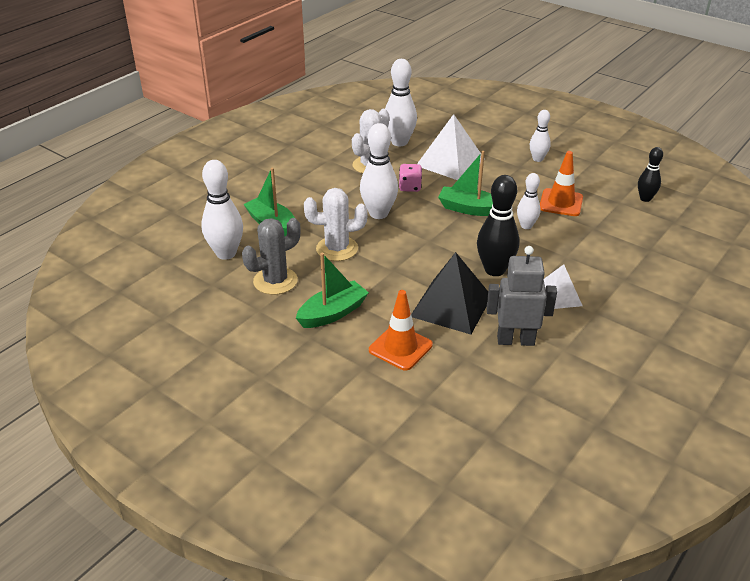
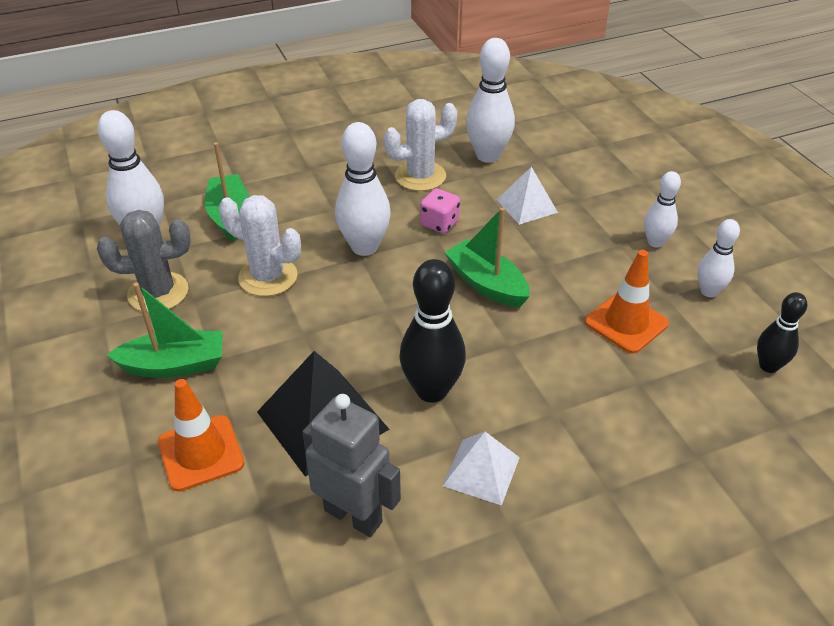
camera: 30 degrees right, 5 degrees up
white pyramid [417,114,485,180] -> white pyramid [497,167,558,225], size x0.60
white bowling pin [517,173,541,229] -> white bowling pin moved to [697,219,740,297]

